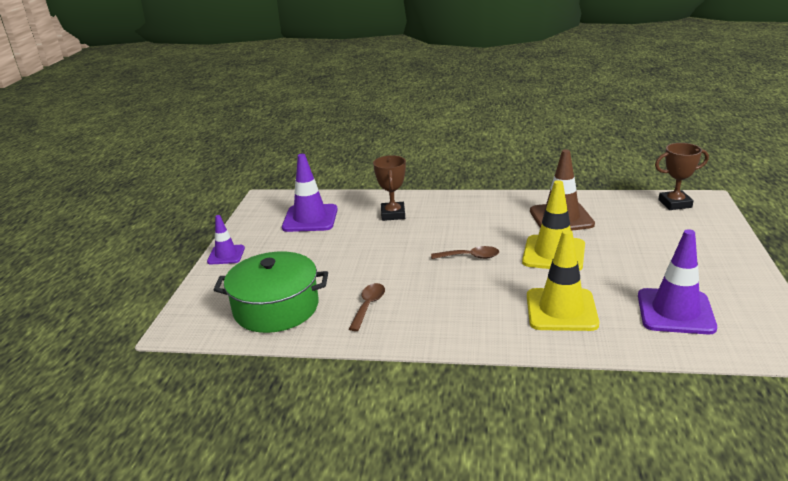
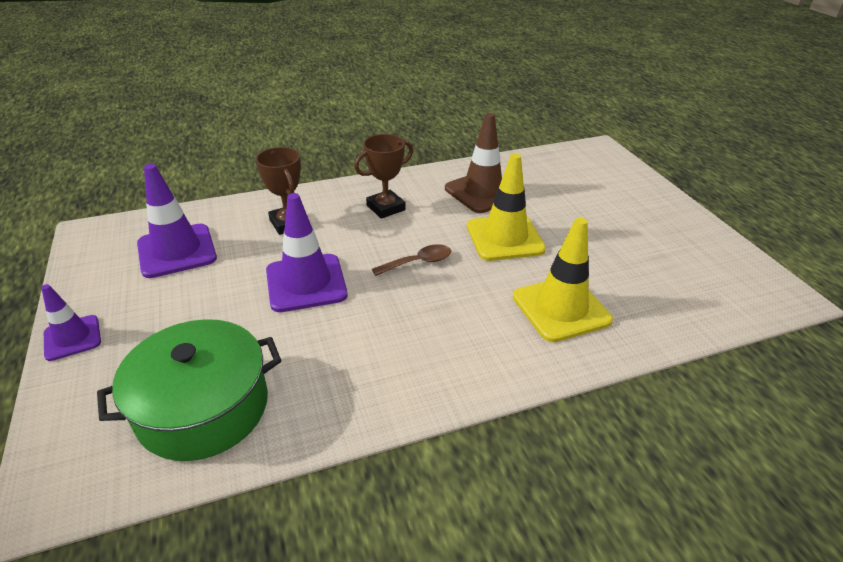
camera: 30 degrees left, 10 degrees up
brown spoon [349,283,385,331] -> none
purple traffic cone [638,229,717,334] -> purple traffic cone moved to [266,193,348,312]
brown trophy [655,143,709,210] -> brown trophy moved to [354,134,413,219]

